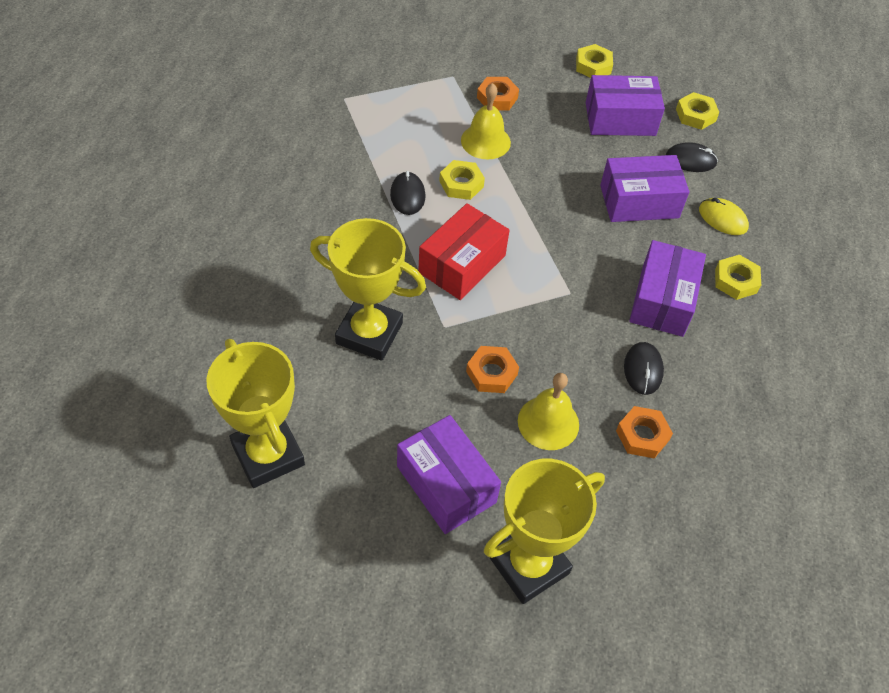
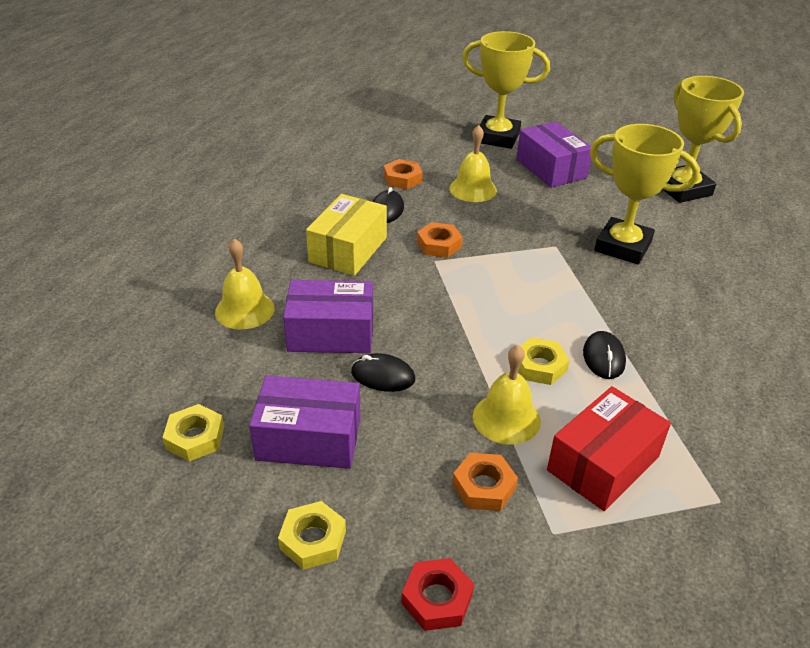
camera: 170 degrees left, 15 degrees down
red box [418,203,510,300] -> red box moved to [547,386,671,511]
orange nut [466,346,519,393] -> orange nut moved to [417,222,463,258]
yellow trophy [484,459,605,604] -> yellow trophy turned 45 degrees clockwise [462,31,550,149]
purple box [629,240,706,337] -> yellow box [306,194,387,276]
black mouse [666,142,718,172] -> black mouse moved to [351,353,415,392]
yellow mouse [699,198,749,235] -> yellow bell [215,239,275,330]
yellow nut [715,255,761,300] -> none
none -> red nut [402,558,474,631]

